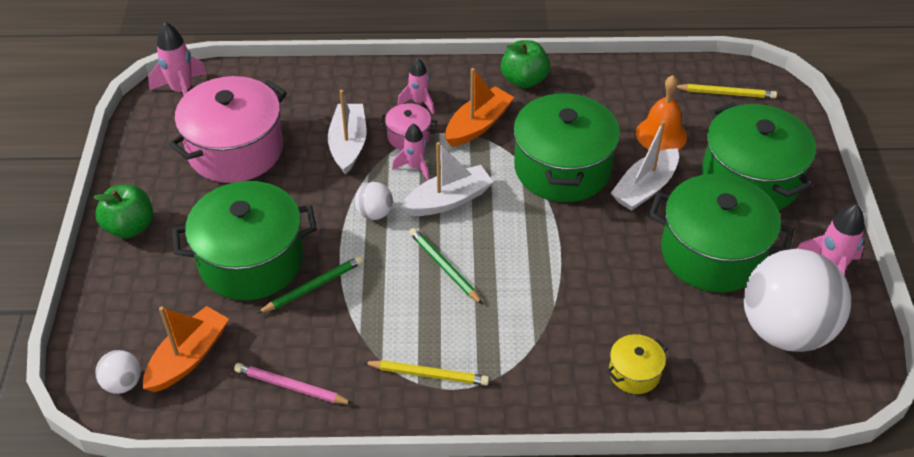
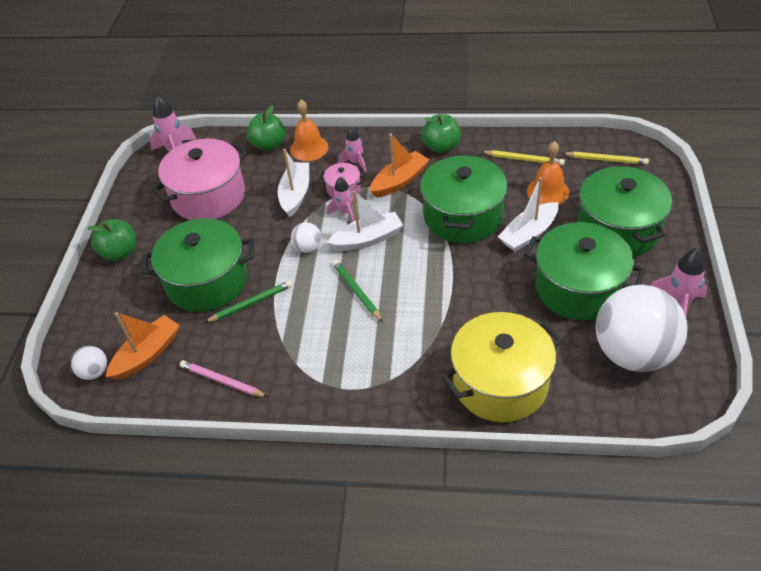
camera: 10 degrees right, 0 degrees up
yellow pencil [363,360,489,386] -> yellow pencil moved to [481,150,565,165]
yellow pot [607,334,668,394] -> yellow pot [441,312,563,422], size x2.20
none -> green apple [246,105,285,151]
none -> orange bell [290,100,328,161]

